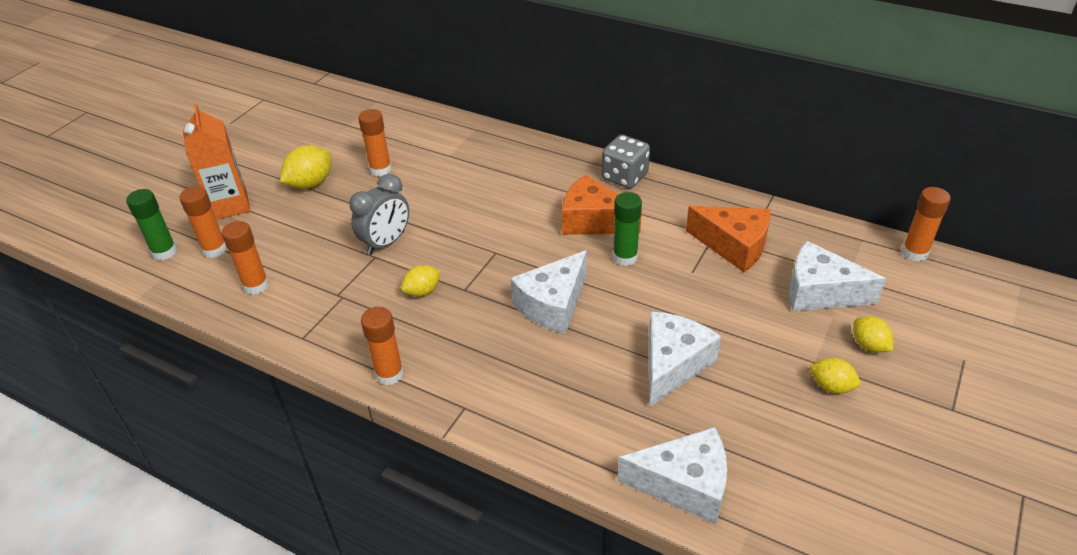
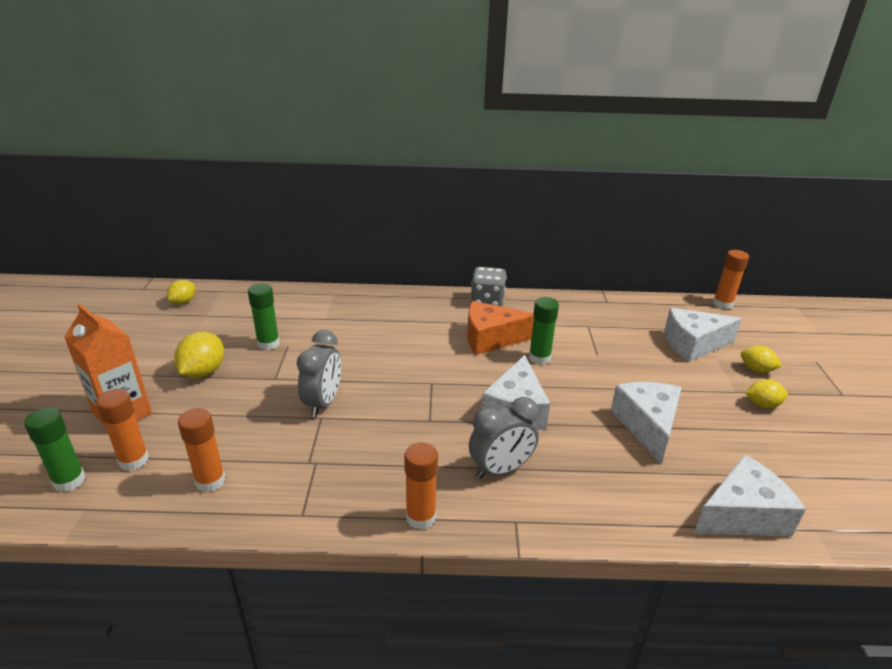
camera: 30 degrees left, 10 degrees down
orange glue stick [358,109,392,176] -> green glue stick [248,283,280,350]
yellow lemon [401,265,441,297] -> yellow lemon moved to [167,280,195,304]
orange cheese [686,206,771,272] -> none
none -> grey clock [469,397,539,479]

